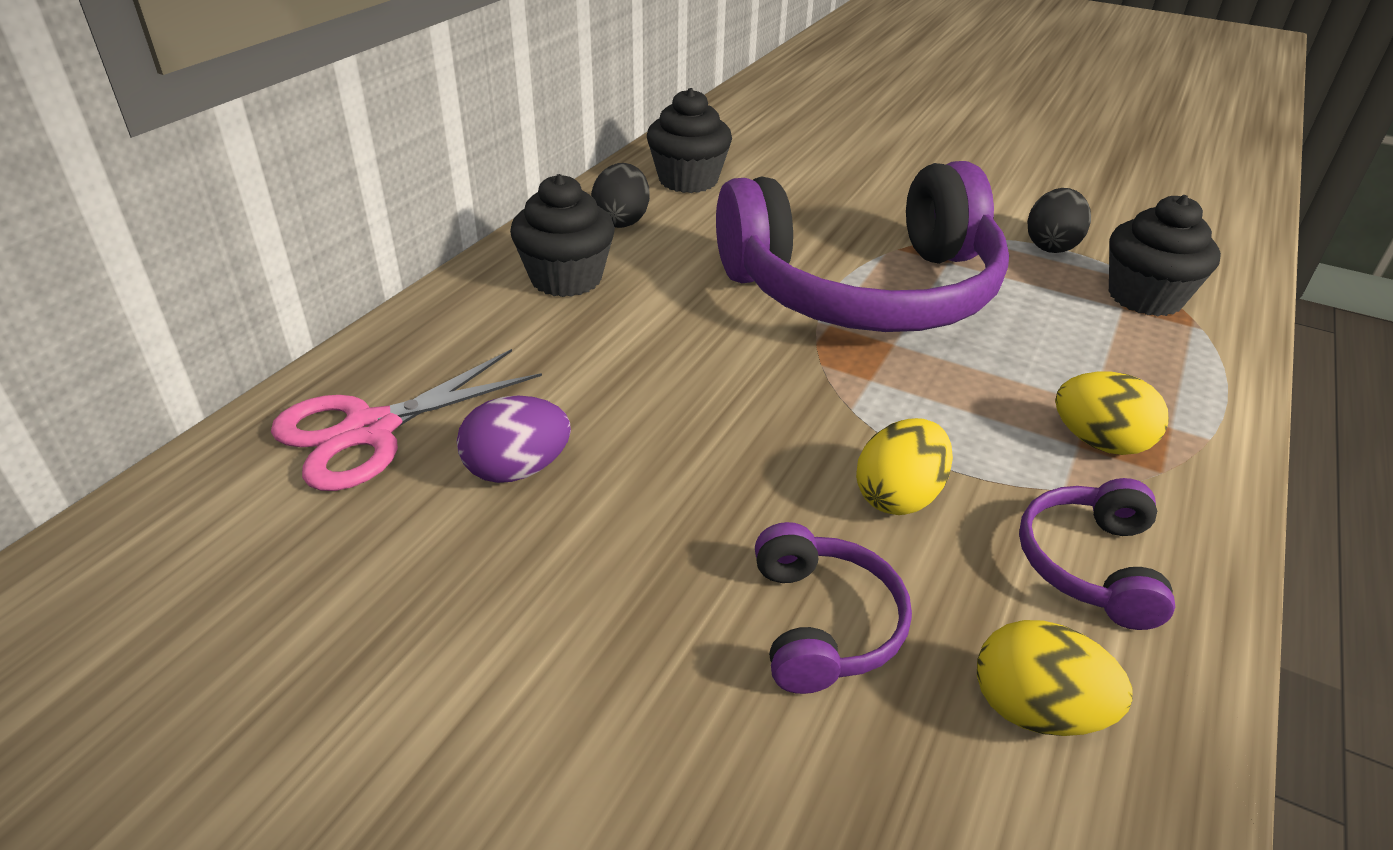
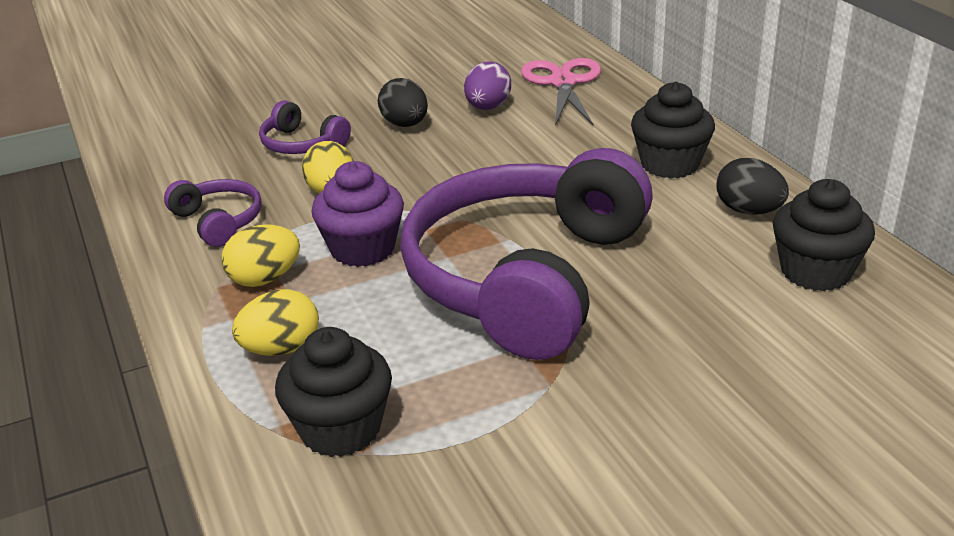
camera: 130 degrees right, 5 degrees down
yellow egg [977,620,1133,736] -> yellow egg moved to [232,289,319,356]
black egg [1027,188,1091,253] -> black egg moved to [378,78,428,127]
none -> purple cupcake [311,161,404,267]

